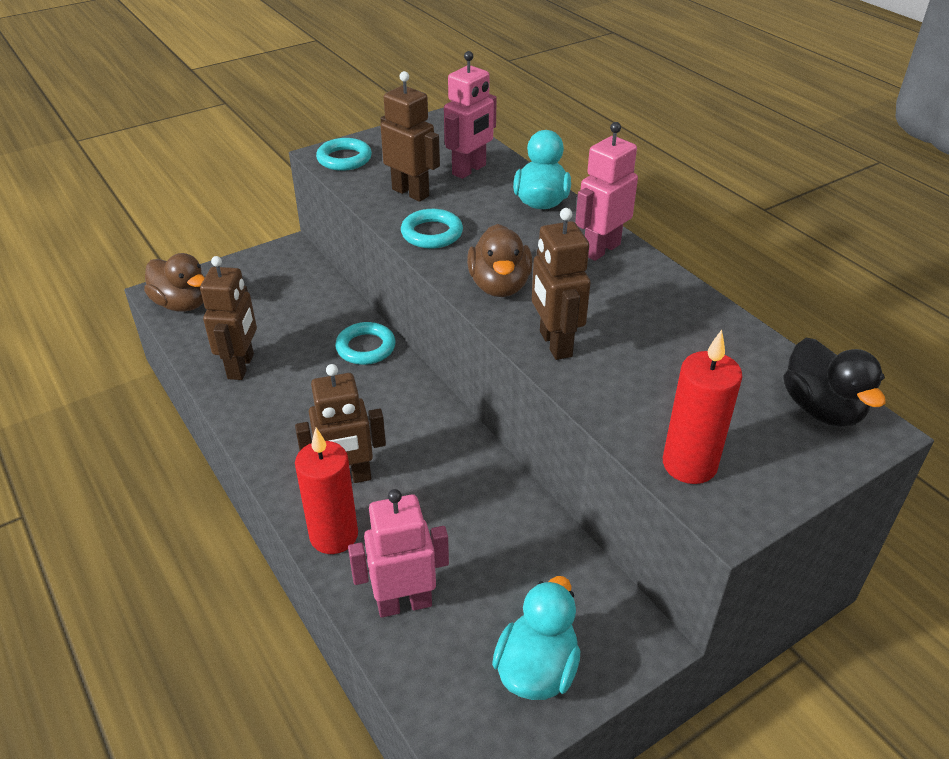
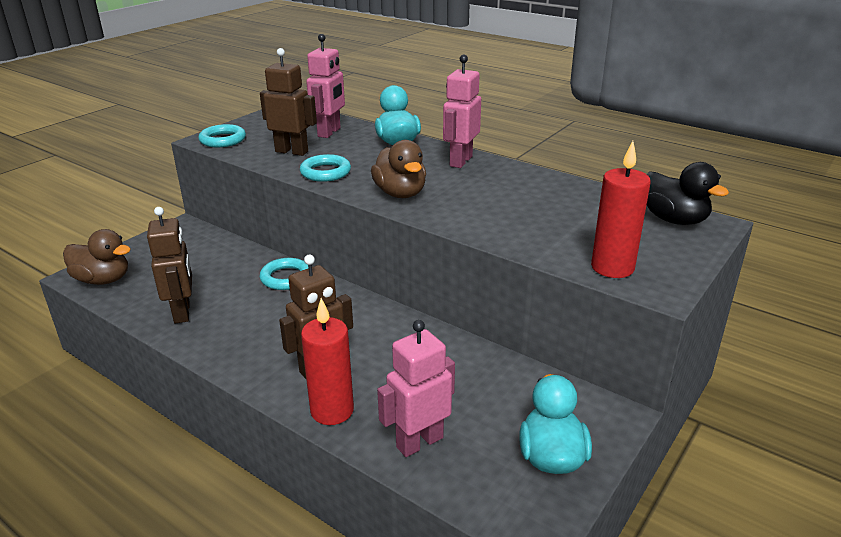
camera: 20 degrees left, 10 degrees down
brown robot [532,208,591,360] -> none

